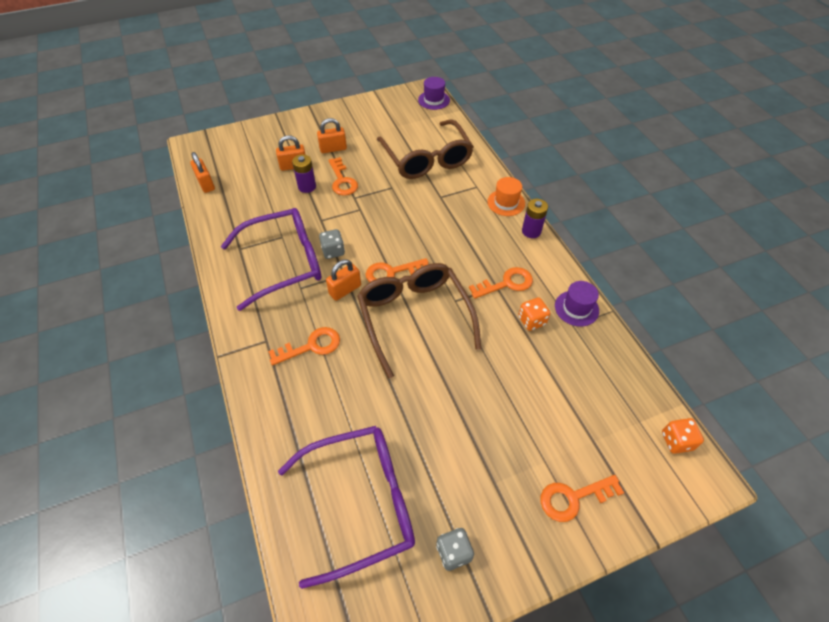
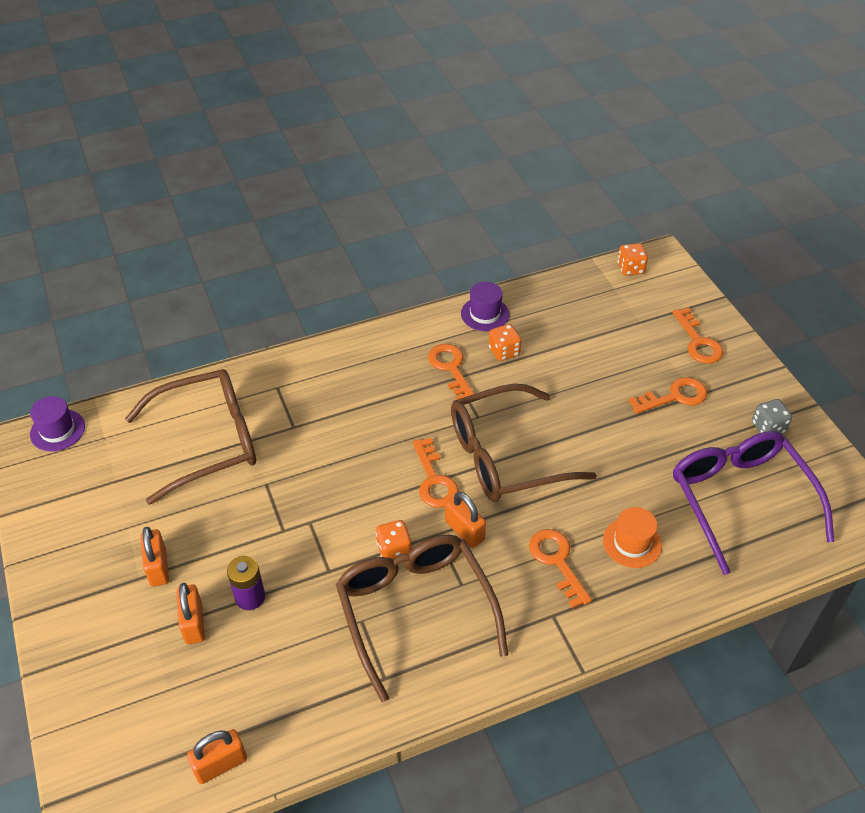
camera: 90 degrees left, 5 degrees down
purple glasses [221,208,321,311] -> brown glasses [336,535,508,702]
grey dice [319,229,345,259] -> orange dice [376,520,412,559]
orange key [328,157,358,196] -> orange key moved to [629,377,707,414]
orange hat [487,177,525,216] -> orange hat moved to [603,507,662,568]
purple battery [522,199,548,238] -> none

